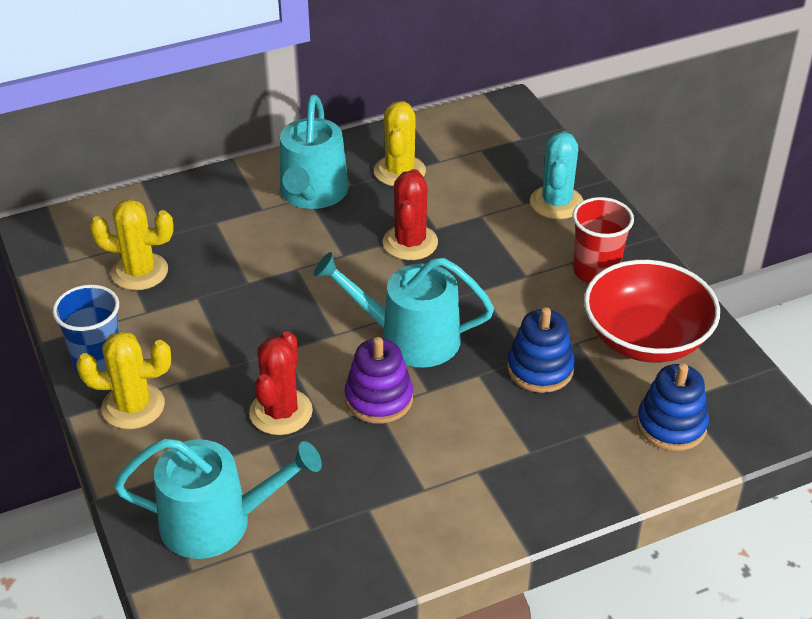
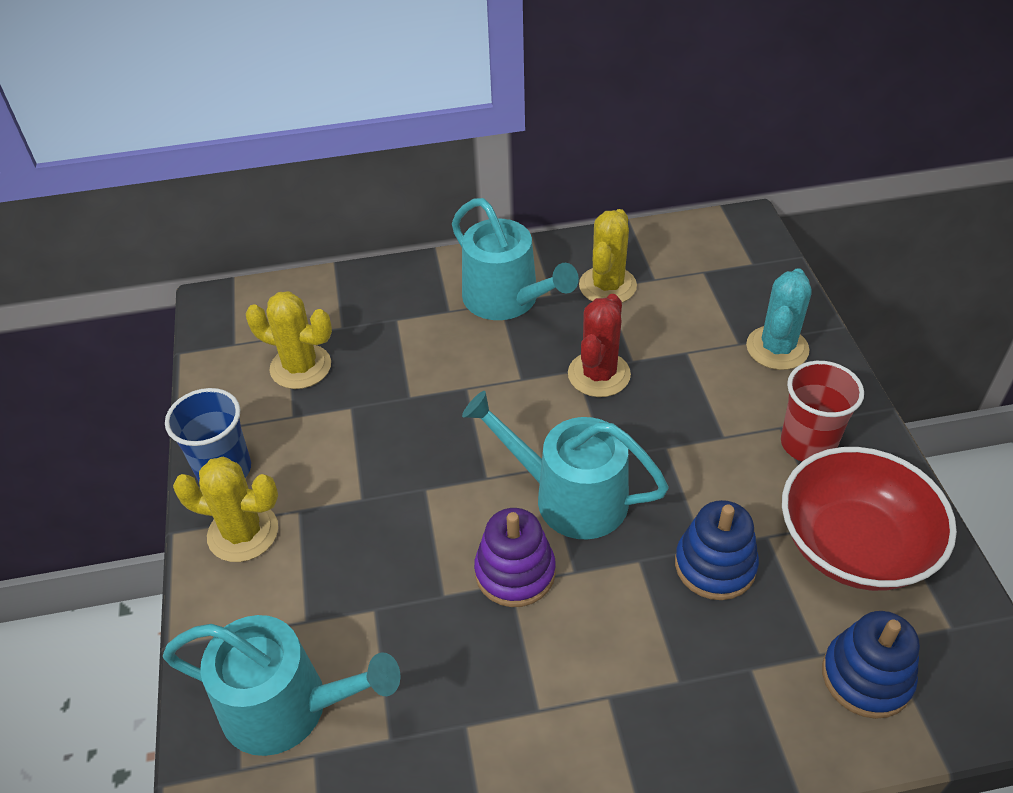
camera: 15 degrees right, 5 degrees up
red cactus [249,331,313,435] -> none
turquoise watering can [280,94,349,209] -> turquoise watering can turned 60 degrees counterclockwise [452,198,579,320]

